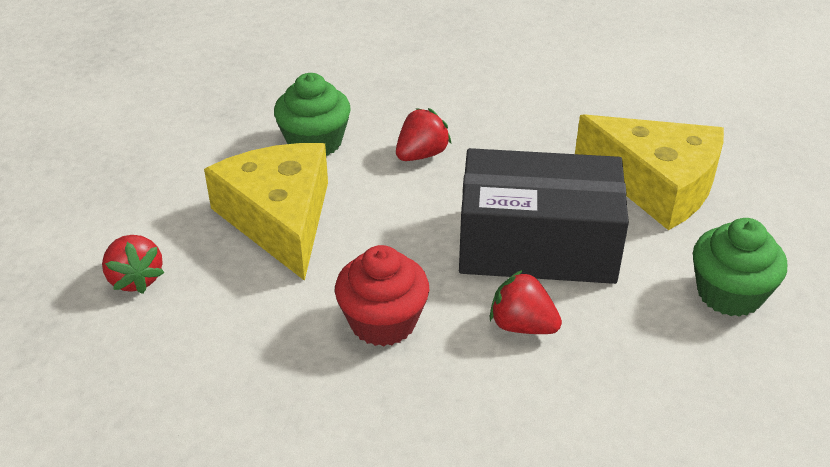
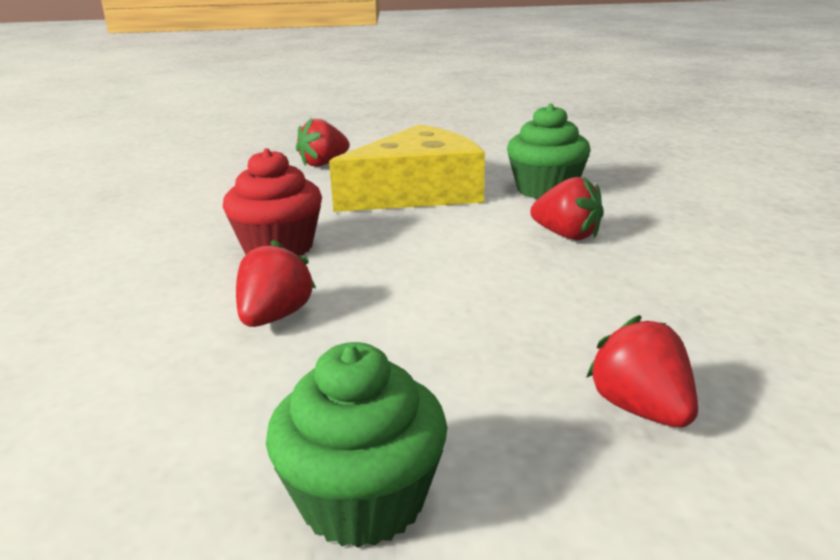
camera: 80 degrees right, 15 degrees down
black box [459,148,629,284] -> none
yellow cheese [575,114,724,230] -> red strawberry [586,315,698,427]

